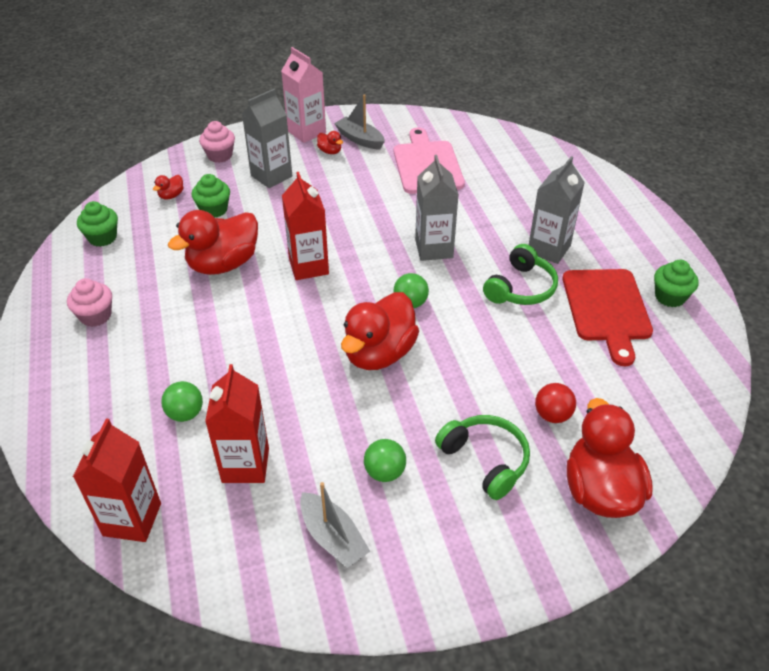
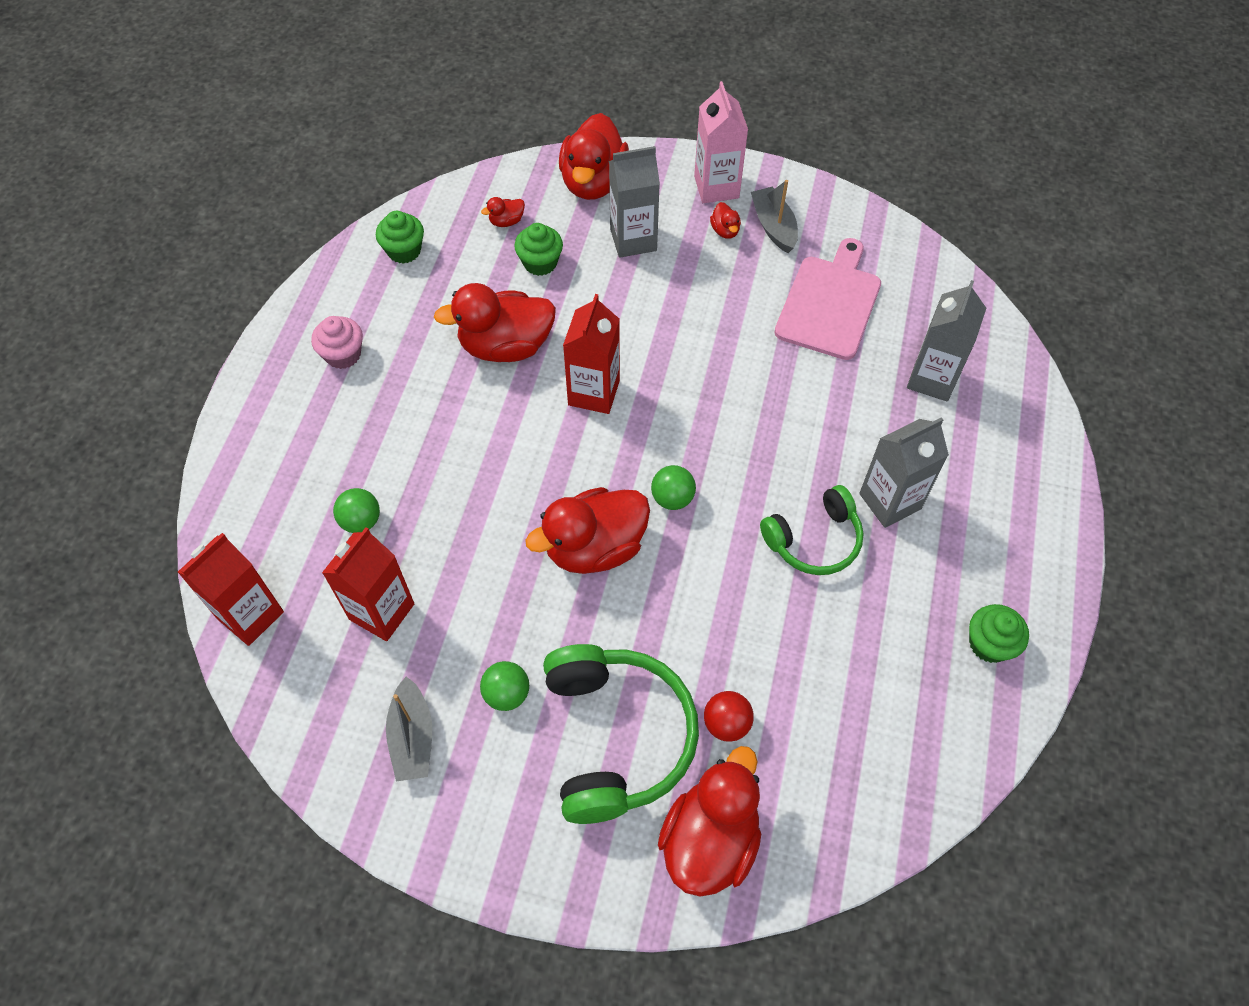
camera: 30 degrees right, 15 degrees up
pink cupcake [199,121,235,163] -> red duck [559,113,629,200]
grey carton [415,155,459,261] -> grey carton moved to [907,280,986,401]
green headphones [435,415,530,500] -> green headphones [543,644,699,824], size x1.62
red cutting board [563,269,653,366] -> none

